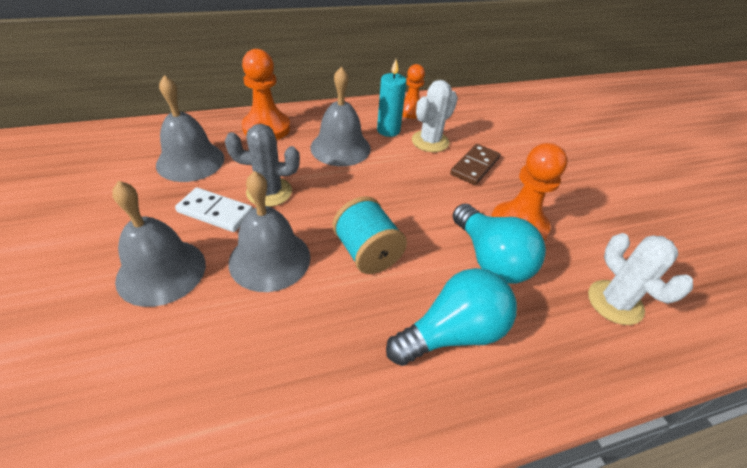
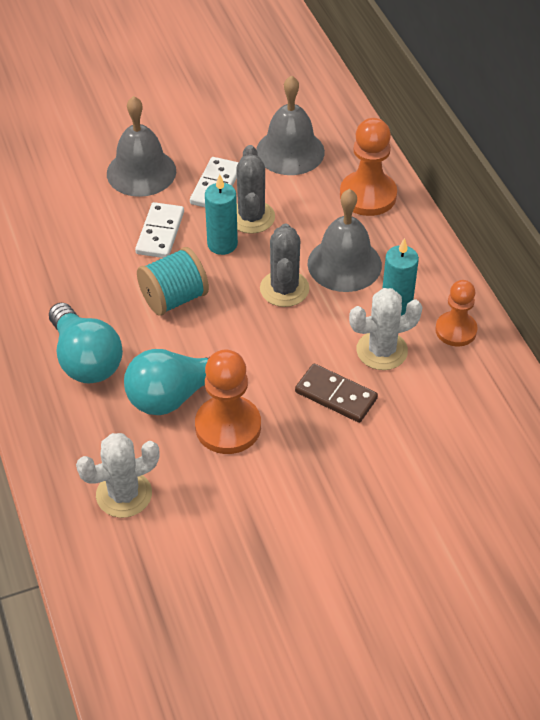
camera: 90 degrees right, 5 degrees up
grey bell [229,171,311,292] -> white domino [135,202,184,258]
white cactus [412,80,458,152] -> white cactus turned 60 degrees counterclockwise [349,288,423,370]
none -> turquoise candle [205,174,238,255]
none -> grey cactus [260,224,309,307]

